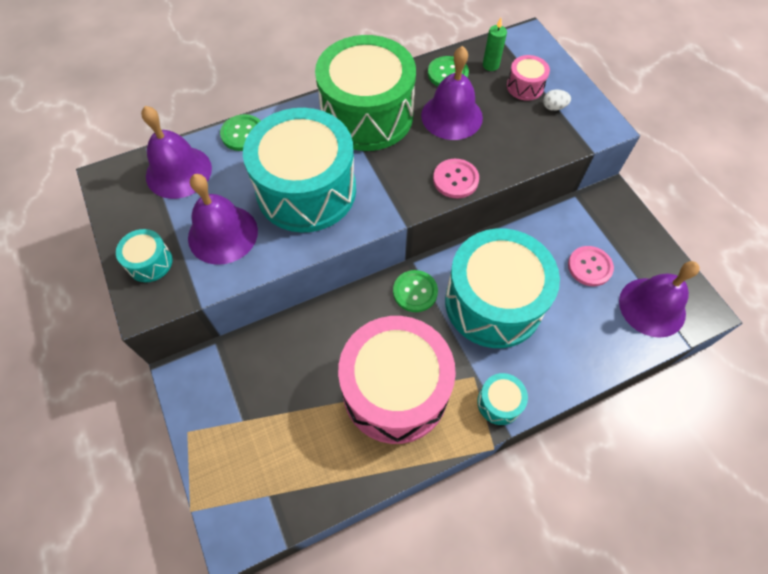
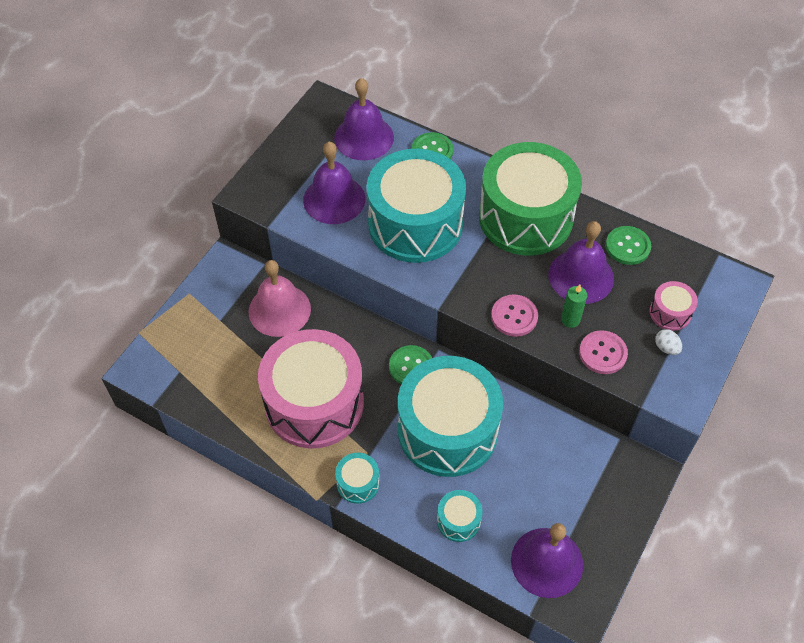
camera: 55 degrees right, 5 degrees down
turquoise drum [116,229,173,282] -> turquoise drum moved to [437,490,483,542]
green candle [483,18,507,71] -> green candle moved to [561,284,587,328]
pink button [568,246,614,286] -> pink button moved to [579,330,628,374]
none -> pink bell [249,260,311,337]

